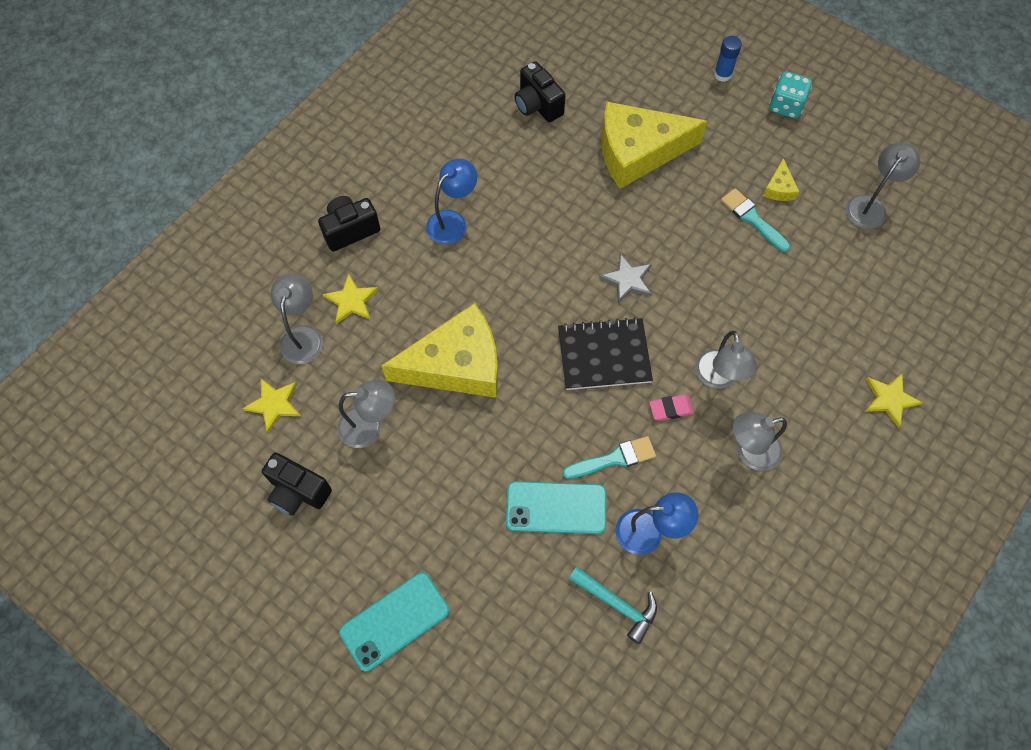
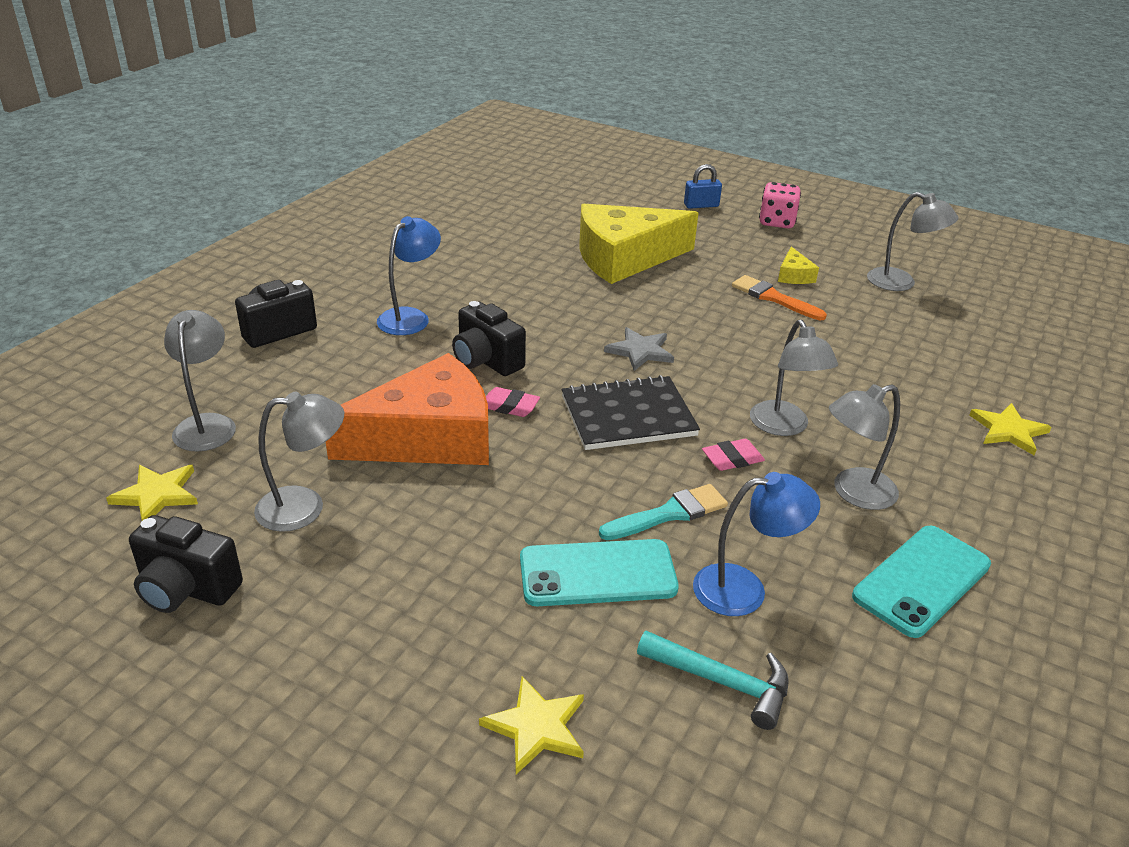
camera: 10 degrees left, 30 degrees down
yellow star [322,273,378,324] -> yellow star moved to [479,676,584,775]
turquoise phone [339,572,449,671] -> turquoise phone moved to [852,526,991,638]
yellow cheese [381,303,498,398] -> orange cheese [326,353,489,465]
black camera [514,61,566,122] -> black camera moved to [452,301,526,376]
blue glue stick [714,36,742,82] -> blue padlock [684,164,722,209]
turquoise brush [721,188,790,252] -> orange brush [732,275,827,320]
turquoise dice [769,71,812,118] -> pink dice [759,182,801,228]
grey lamp [845,142,921,229] -> grey lamp turned 90 degrees clockwise [867,192,959,291]
none -> pink eraser [486,387,540,417]

